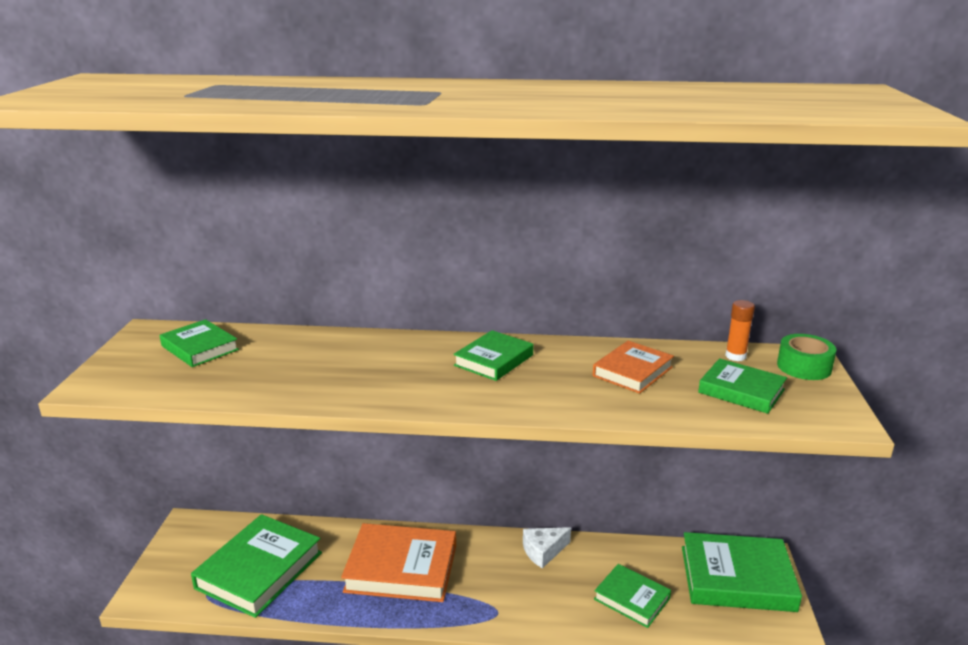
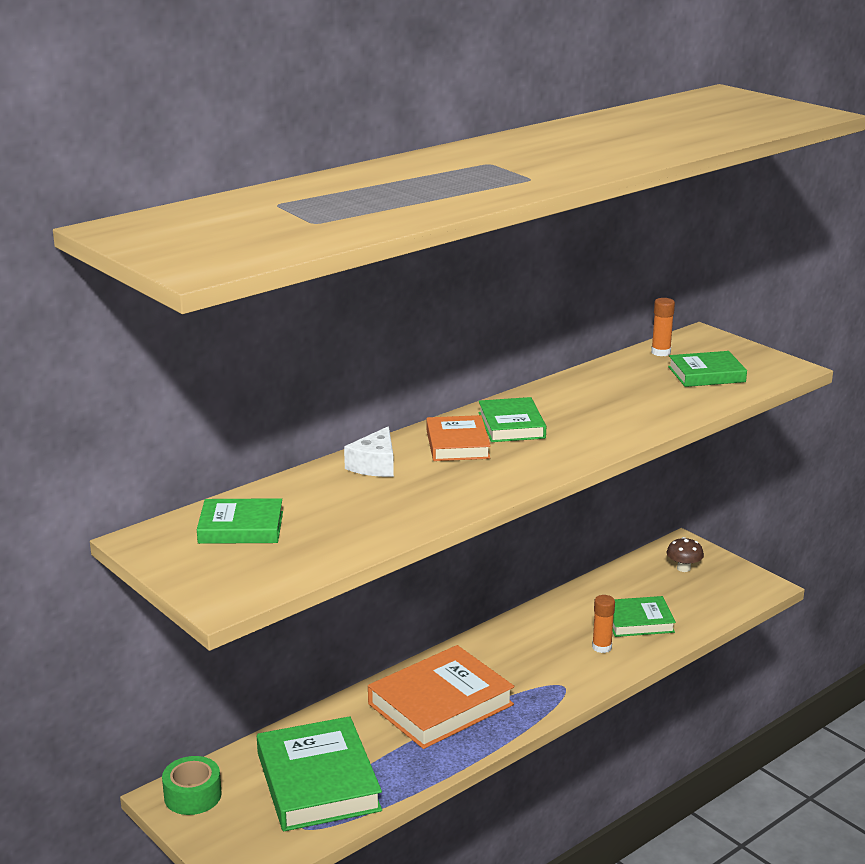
camera: 45 degrees left, 0 degrees up
white cheese [523,527,571,569] -> white cheese moved to [344,426,394,477]
orange book [593,341,674,394] -> orange book moved to [426,415,491,461]
green book [682,532,802,612] -> brown mushroom [667,537,704,572]
green tape [777,334,836,380] -> green tape moved to [162,756,222,815]
none -> orange glue stick [592,595,615,653]

